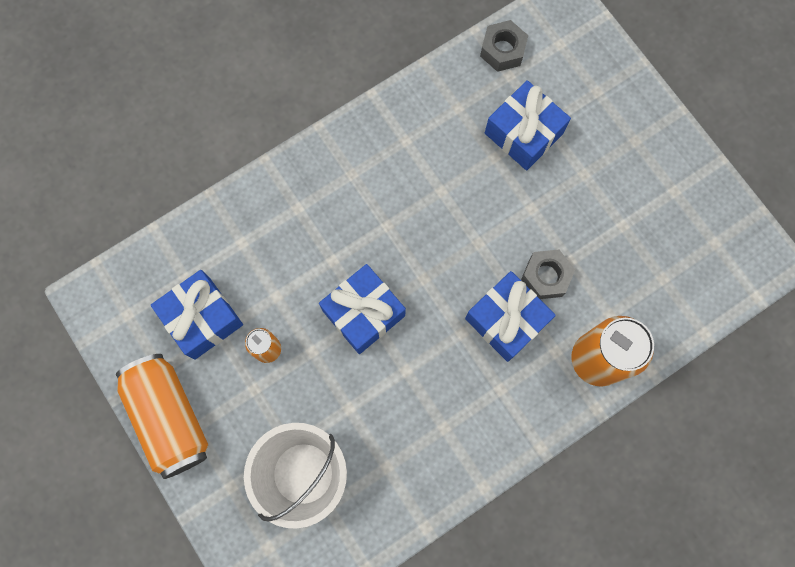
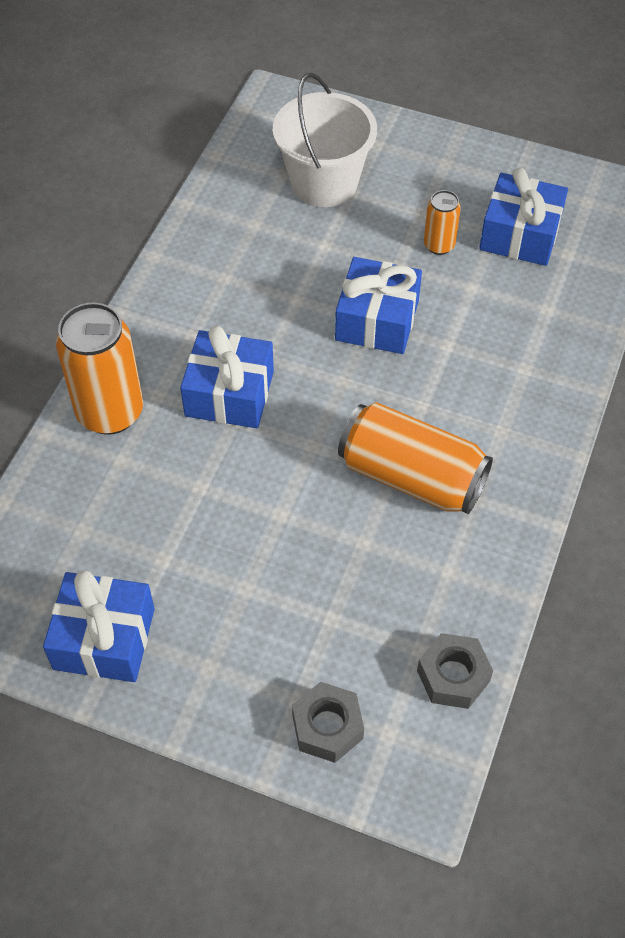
camera: 145 degrees right, 20 degrees down
orange can [116,354,208,479] -> orange can moved to [338,402,493,514]
blue gift [485,80,571,170] -> blue gift moved to [43,570,155,682]
grey nut [521,250,575,299] -> grey nut moved to [292,682,364,763]

